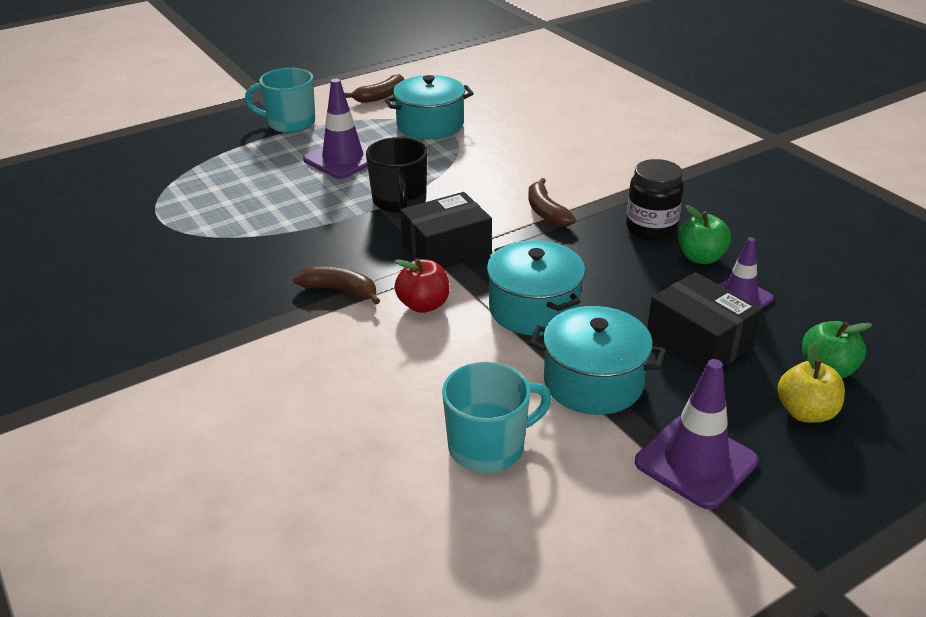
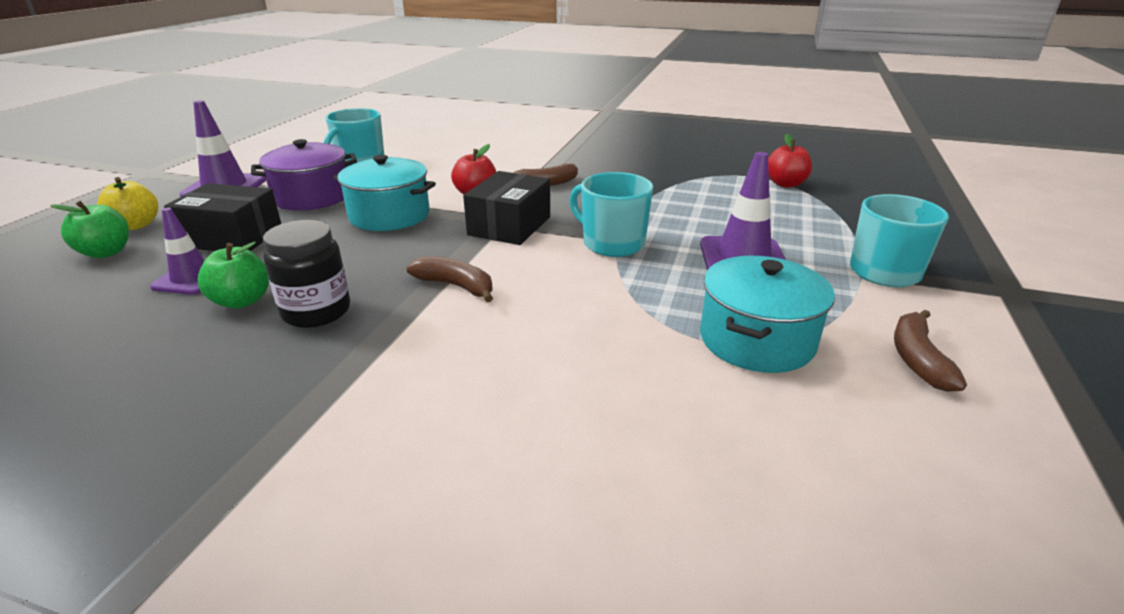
camera: 140 degrees right, 5 degrees down
black mug [366,137,427,213] -> turquoise mug [569,172,653,257]
turquoise pot [529,306,665,415] -> purple pot [251,139,357,211]
none -> red apple [768,134,812,187]

